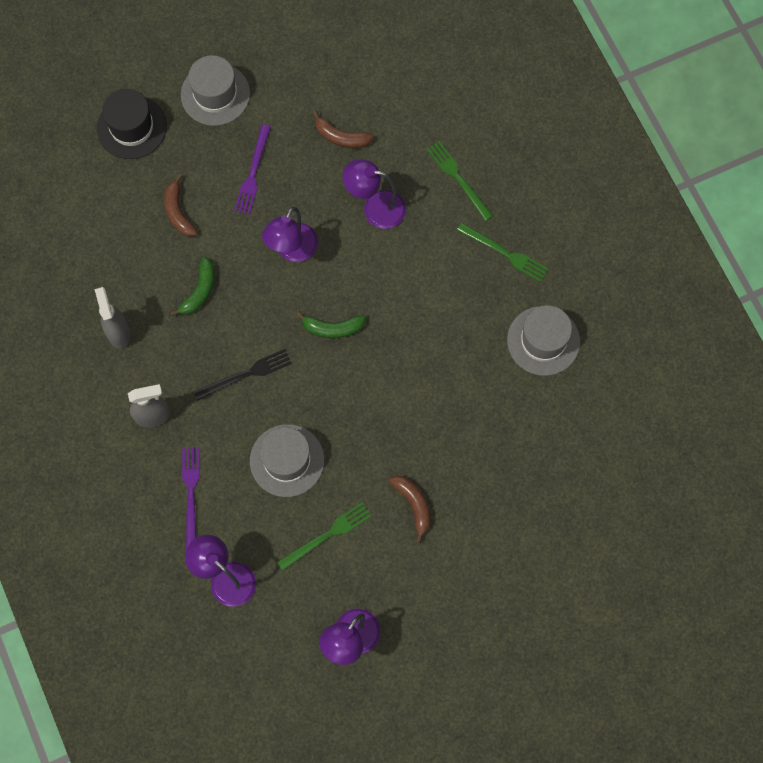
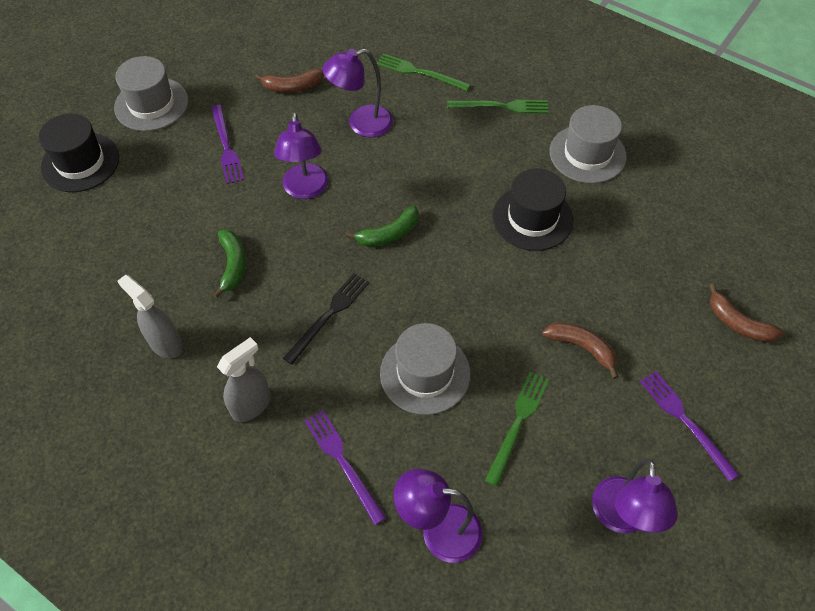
camera: 30 degrees left, 15 degrees down
brown banana [164,174,198,237] -> brown banana moved to [709,284,784,342]
none -> black hat [492,169,573,251]
none -> purple fork [640,371,739,482]

